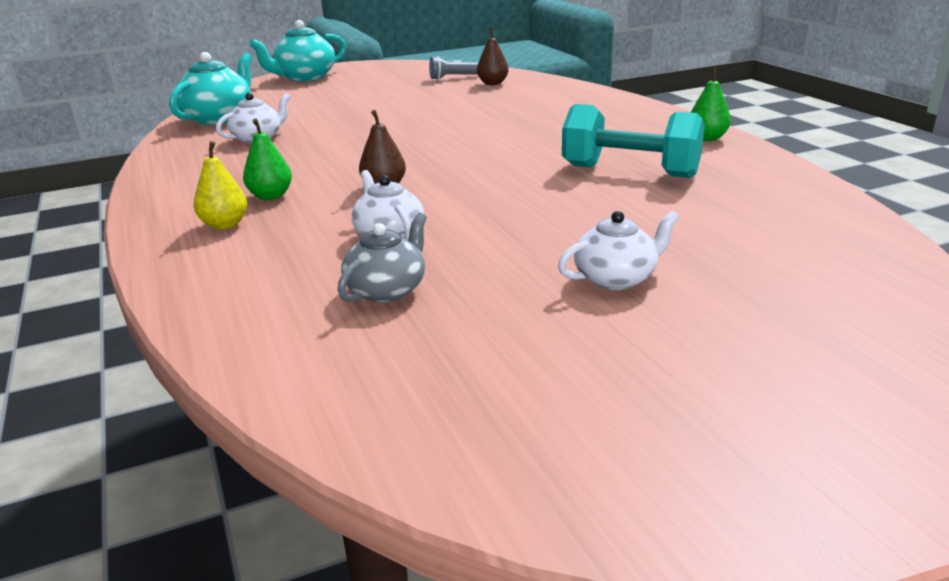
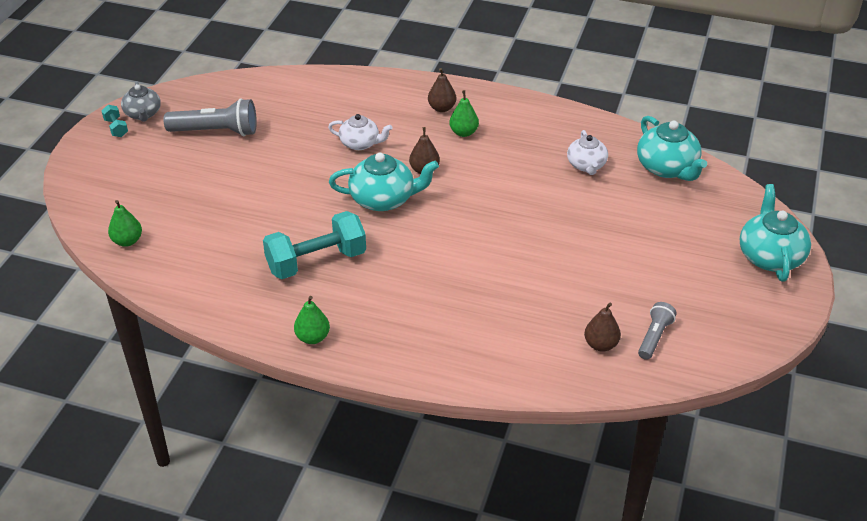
camera: 130 degrees right, 15 degrees up
yellow pear [194,141,247,230] -> brown pear [428,68,456,112]
grey teapot [337,213,427,303] -> grey teapot moved to [121,81,161,122]
white teapot [558,211,679,290] -> none
none -> turquoise dumbbell [101,105,128,137]
none -> green pear [108,200,142,247]
none -> grey flashlight [164,98,257,136]
none -> turquoise teapot [329,153,439,211]

